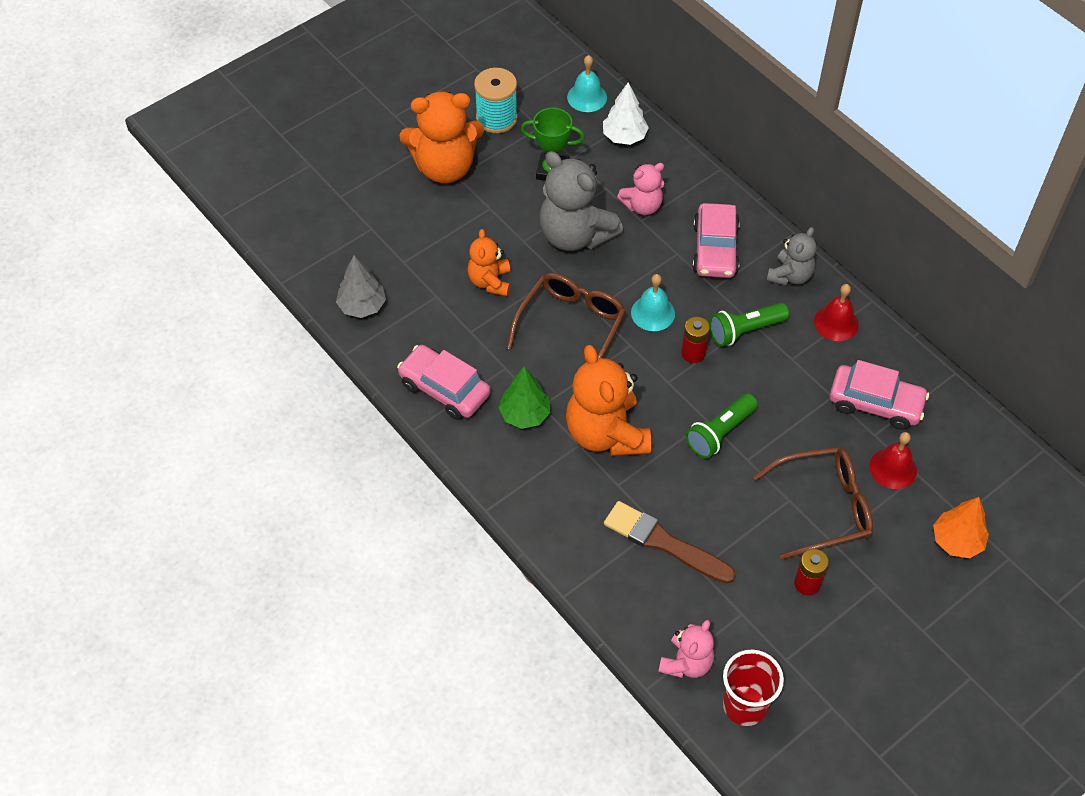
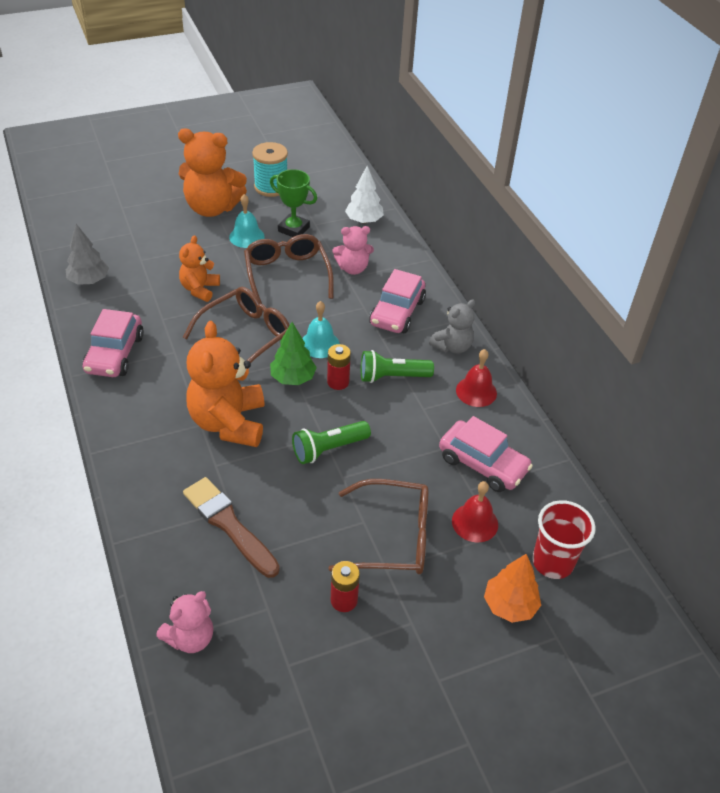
camera: 15 degrees right, 10 degrees down
pink car [397,345,491,420] -> pink car turned 135 degrees counterclockwise [83,309,144,377]
green tree [498,367,550,429] -> green tree moved to [270,322,317,385]
grey teddy bear [539,151,623,251] -> brown glasses [244,234,334,304]
turquoise bell [567,55,607,112] -> turquoise bell moved to [229,194,265,248]
red cup [723,649,784,726] -> red cup moved to [532,500,596,579]

